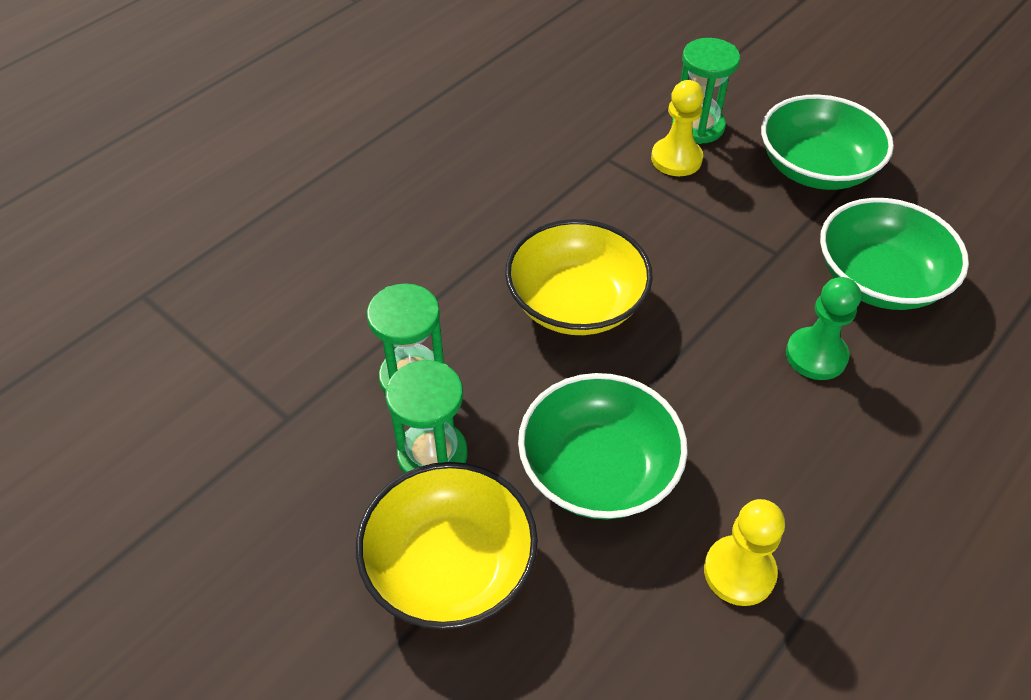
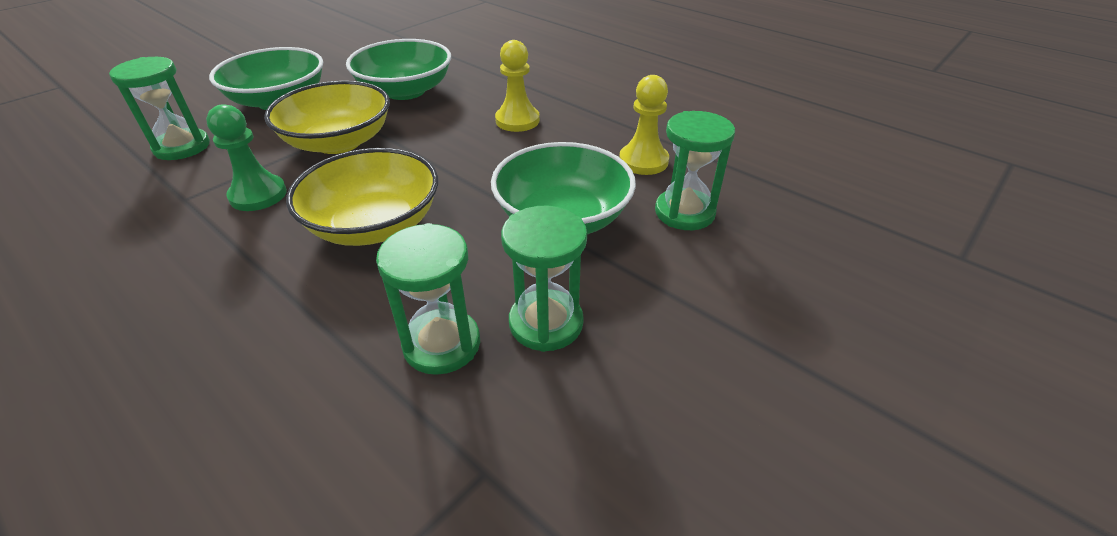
camera: 90 degrees left, 10 degrees down
yellow bowl [356,462,538,629] -> yellow bowl moved to [264,81,390,154]
yellow pawn [651,80,704,176] -> yellow pawn moved to [495,40,540,132]
green pawn [786,277,861,380] -> green pawn moved to [206,104,287,211]
none -> green hourglass [655,111,735,230]

